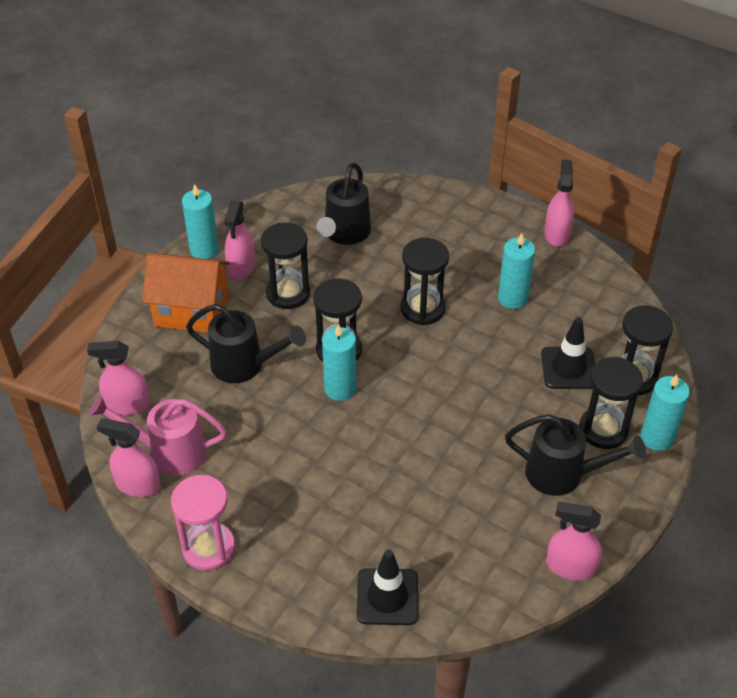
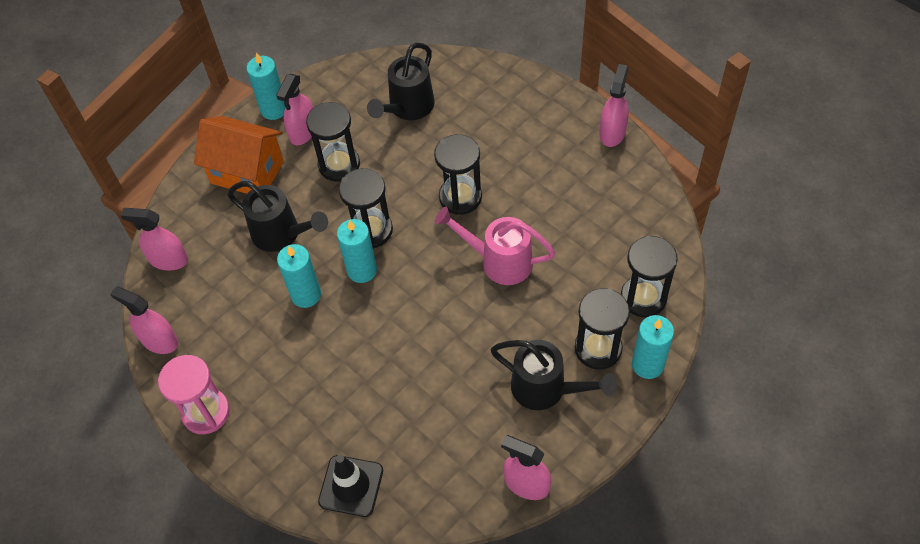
camera: 15 degrees right, 10 degrees up
pink watering can [89,395,227,476] -> pink watering can moved to [435,207,555,285]
turquoise candle [498,233,535,309] -> turquoise candle moved to [277,244,321,308]
black traffic cone [541,317,595,389] -> none

